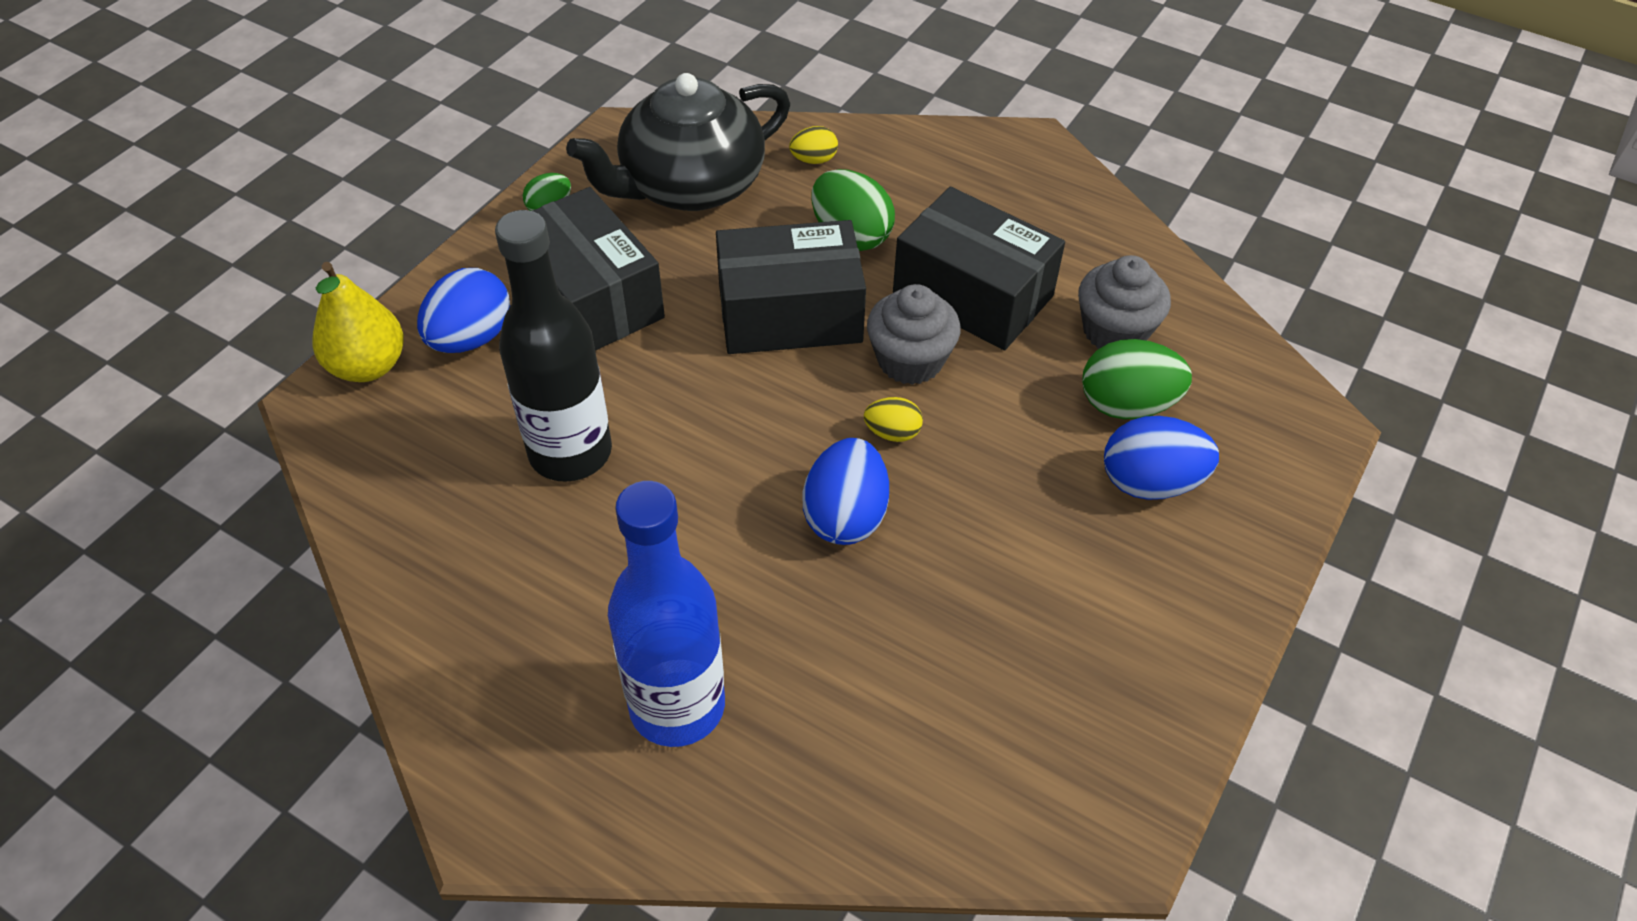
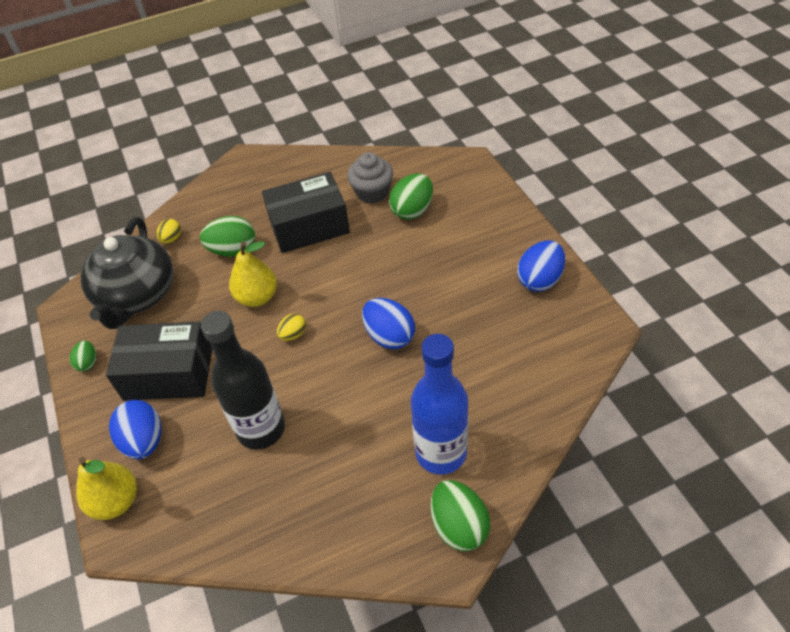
camera: 50 degrees left, 0 degrees up
black box [716,220,866,354] -> yellow pear [229,241,277,307]
yellow egg [864,397,923,442] -> yellow egg moved to [277,314,306,341]
grey cupcake [867,284,960,385] -> none
blue egg [1104,416,1219,500] -> blue egg moved to [517,240,565,291]
none -> green egg [431,480,490,551]

